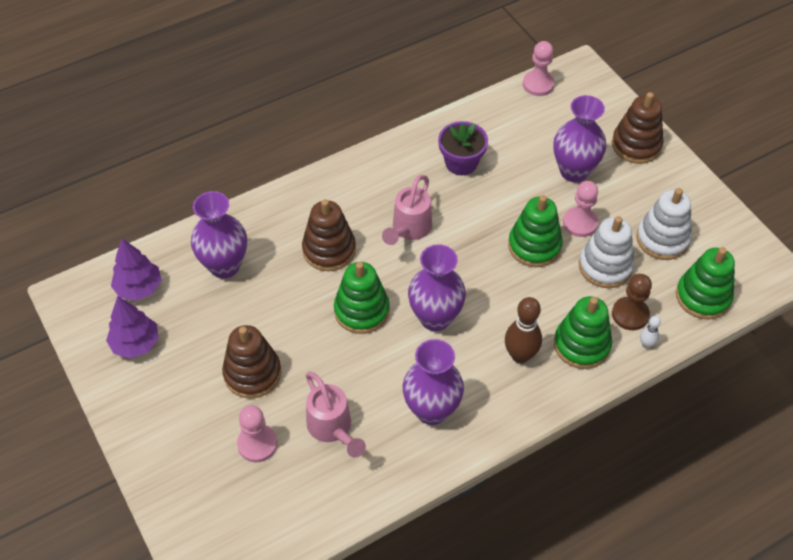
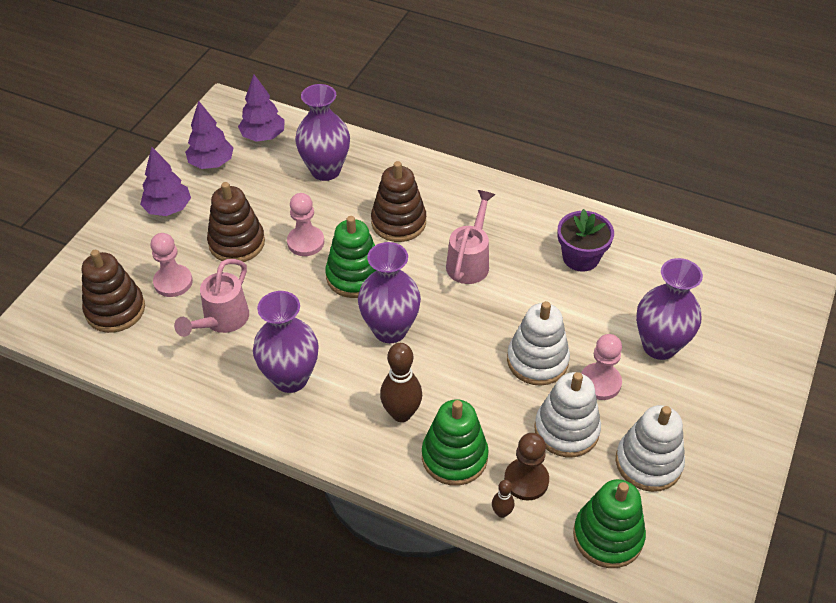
camera: 55 degrees right, 5 degrees down
pink watering can [382,175,432,245] -> pink watering can turned 120 degrees clockwise [446,190,495,284]
green stacking toy [508,195,563,267] -> white stacking toy [507,301,570,386]
pink pawn [523,41,555,96] -> pink pawn moved to [287,193,324,256]
brown stacking toy [612,92,664,164] -> brown stacking toy moved to [82,250,145,333]
white bowling pin [640,316,661,348] -> brown bowling pin [492,480,514,518]
none -> purple tree [140,147,191,216]

